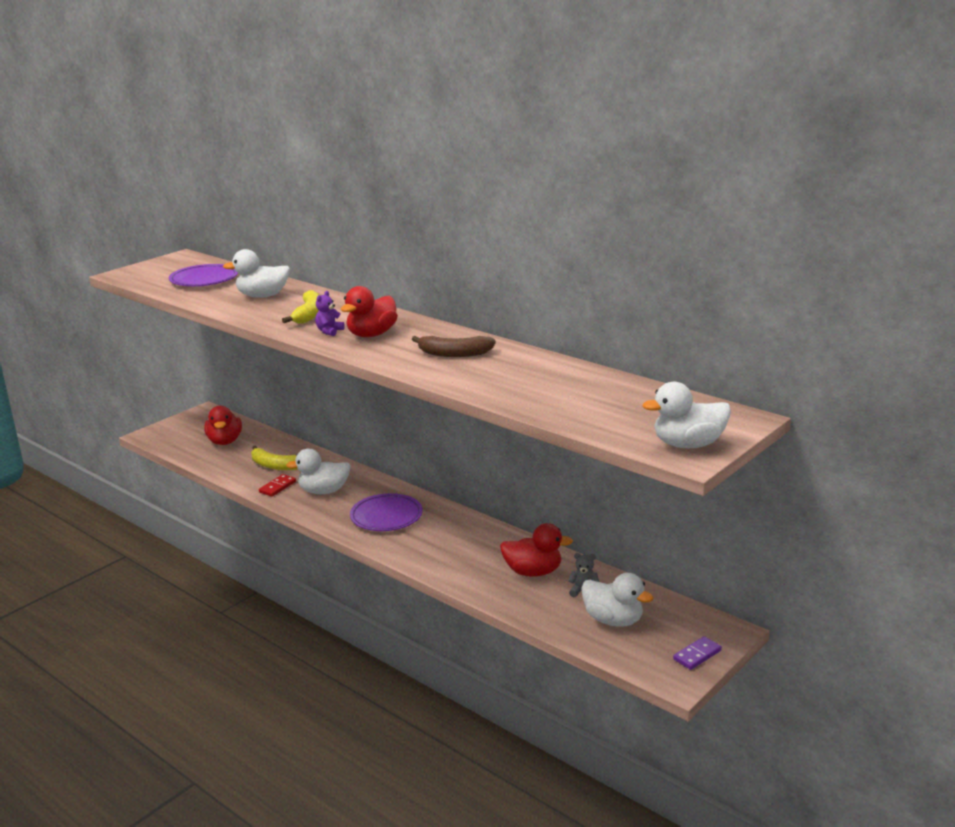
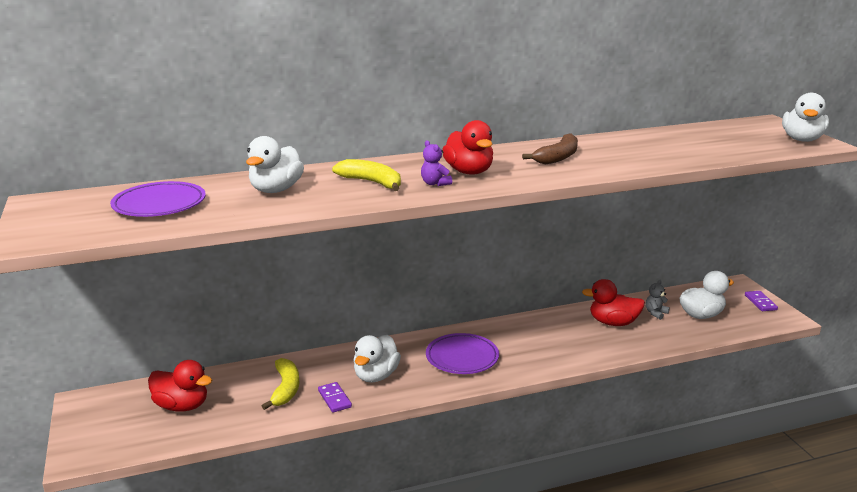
camera: 60 degrees left, 0 degrees up
yellow banana [251,445,297,470] -> yellow banana turned 60 degrees counterclockwise [262,358,299,410]
red domino [259,474,296,497] -> purple domino [318,382,352,413]
red duck [500,523,573,577] -> red duck turned 120 degrees counterclockwise [582,279,645,326]

